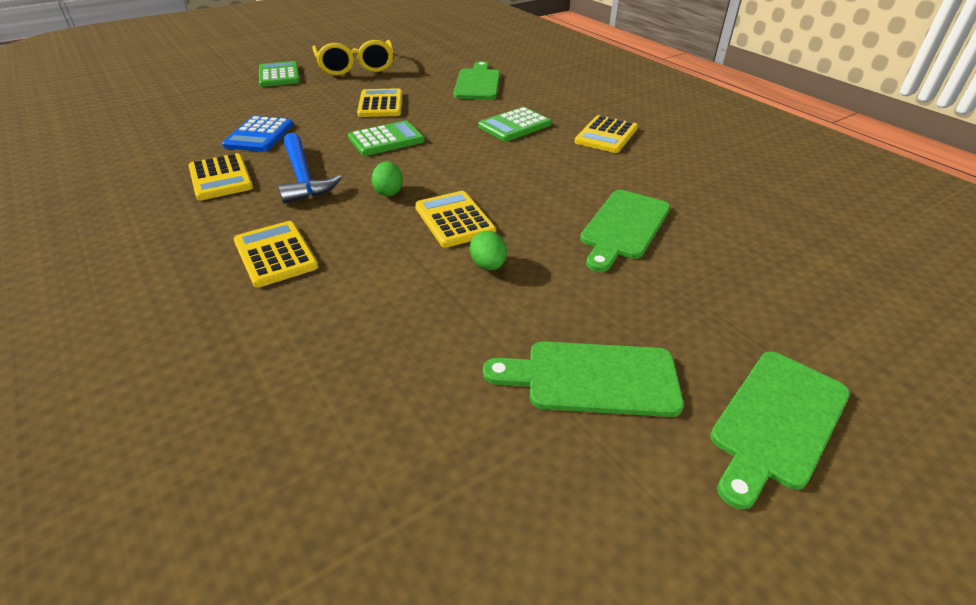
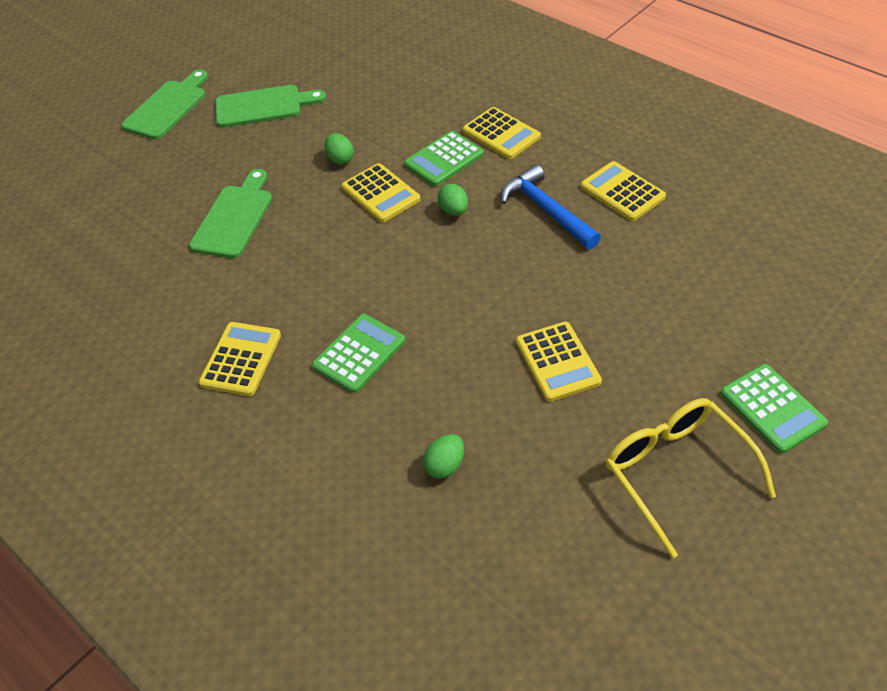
camera: 170 degrees right, 10 degrees up
blue calculator [222,116,293,152] -> none
green calculator [348,121,425,156] -> green calculator moved to [404,131,484,186]
green cutting board [453,61,500,100] -> green egg [423,434,464,479]

